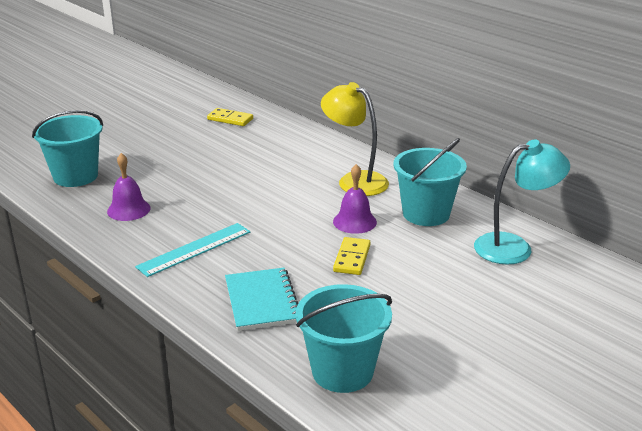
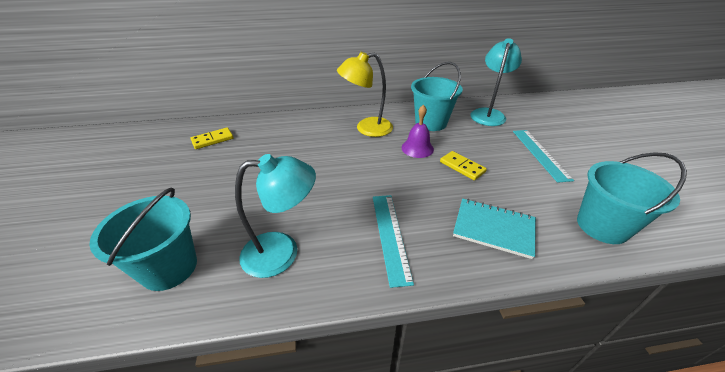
camera: 55 degrees left, 10 degrees up
purple bell [107,153,151,221] -> turquoise lamp [235,154,316,278]
none -> turquoise ruler [513,130,574,183]

